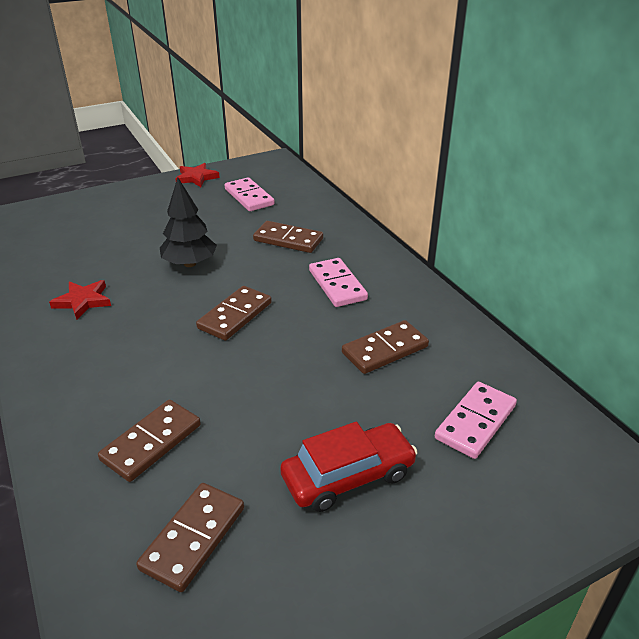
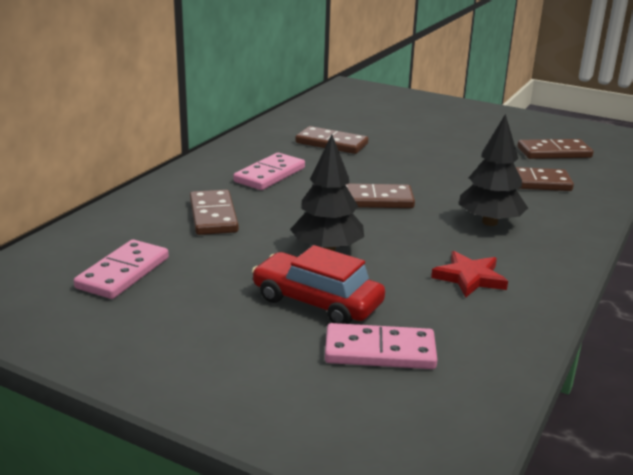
camera: 125 degrees left, 10 degrees down
red star [175,163,220,187] -> none
red car [280,422,418,512] -> red car moved to [252,245,385,324]
pink domino [435,382,517,459] -> pink domino moved to [325,323,437,369]
none -> black tree [459,114,528,226]

